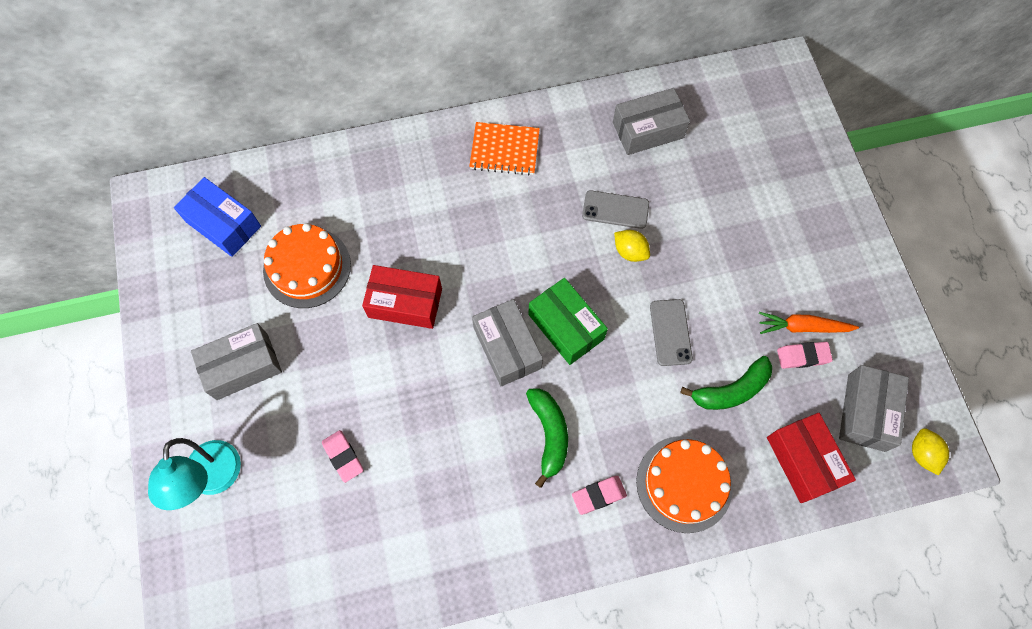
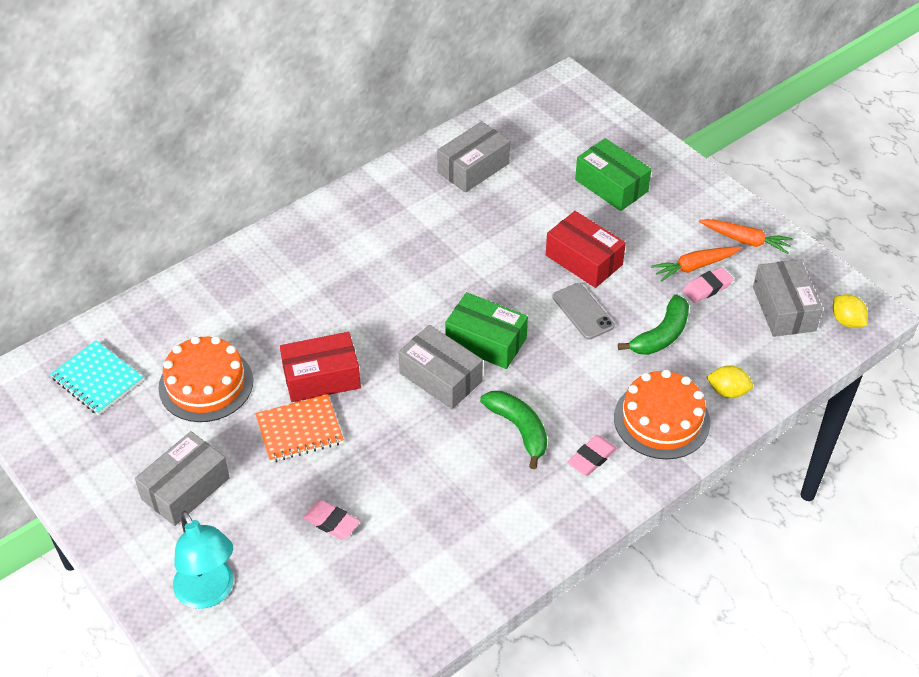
camera: 25 degrees left, 20 degrees down
blue box [174,177,261,257] -> turquoise notebook [50,340,143,415]
orange notebook [469,122,540,175] -> orange notebook moved to [255,394,344,462]
grey phone [582,190,649,229] -> none
yellow lemon [614,230,650,262] -> yellow lemon moved to [706,365,753,398]
red box [767,413,856,503] -> red box moved to [546,211,626,288]
none -> green box [575,138,652,211]
none -> orange carrot [699,219,793,254]

